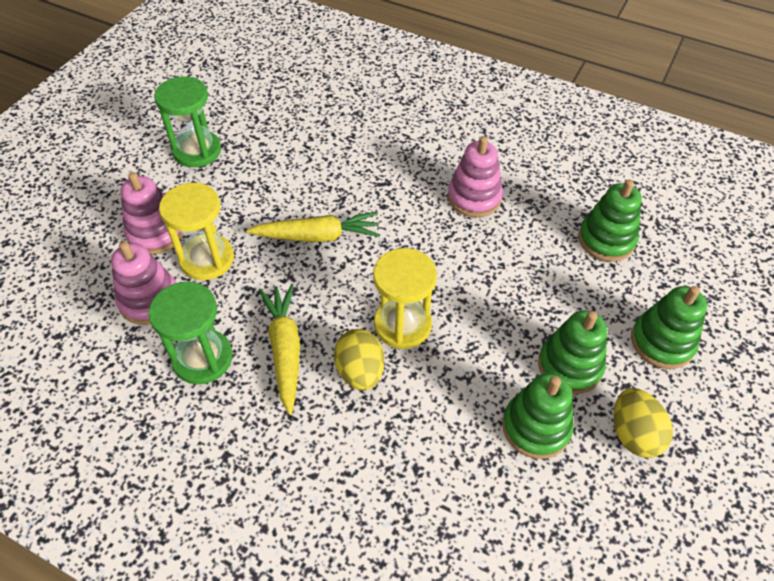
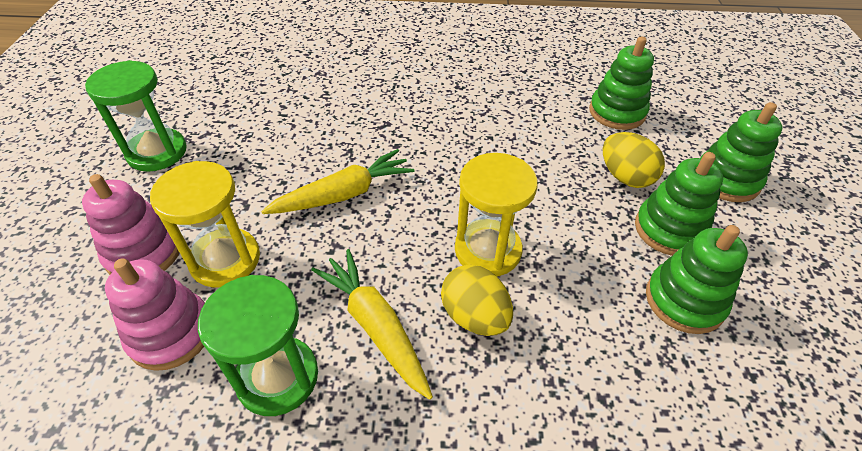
camera: 25 degrees left, 5 degrees down
pink stacking toy [448,136,503,217] -> none
yellow egg [614,388,673,458] -> yellow egg moved to [603,132,665,188]

